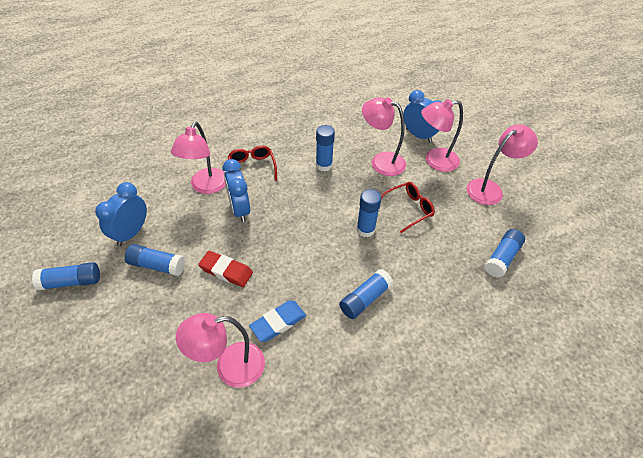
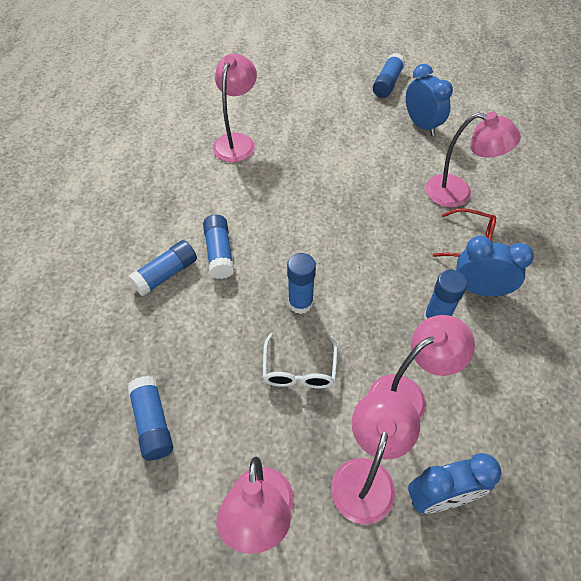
camera: 125 degrees right, 5 degrees up
blue glue stick [125,244,185,276] -> blue glue stick moved to [128,240,197,296]
pink lamp [171,122,225,194] -> pink lamp turned 150 degrees clockwise [426,112,521,207]
red eraser [198,251,253,287] -> none
blue clock [223,159,250,222] -> blue clock moved to [456,236,534,296]
blue eraser [249,300,306,342] -> none
red glasses [381,182,435,233] -> white glasses [263,333,338,388]

